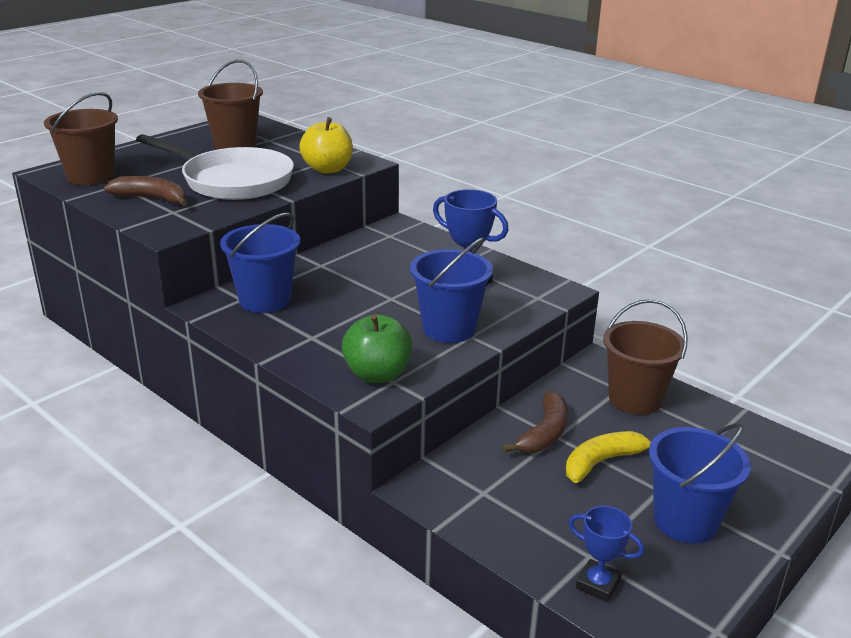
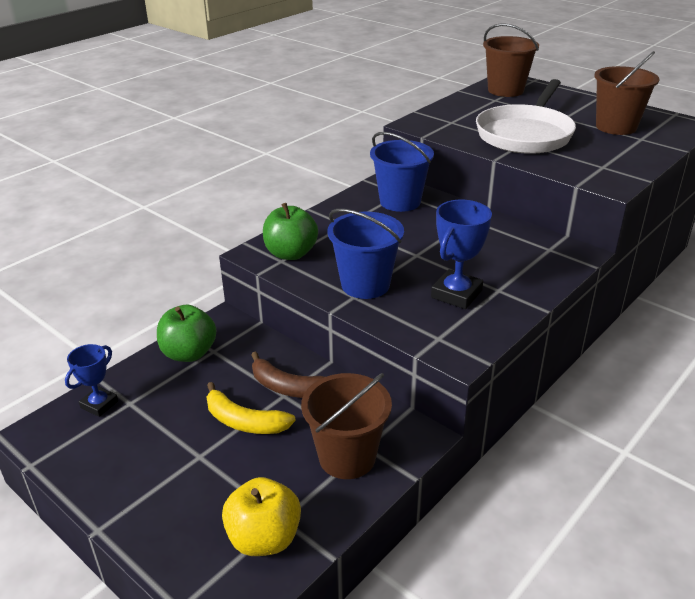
camera: 90 degrees right, 5 degrees up
brown banana [104,176,187,206] -> none
yellow apple [299,117,353,174] -> yellow apple moved to [222,477,301,556]
yellow banana [566,431,651,483] -> yellow banana turned 150 degrees clockwise [206,382,296,434]
blue bucket [649,423,751,544] -> none
none -> green apple [157,305,216,362]

